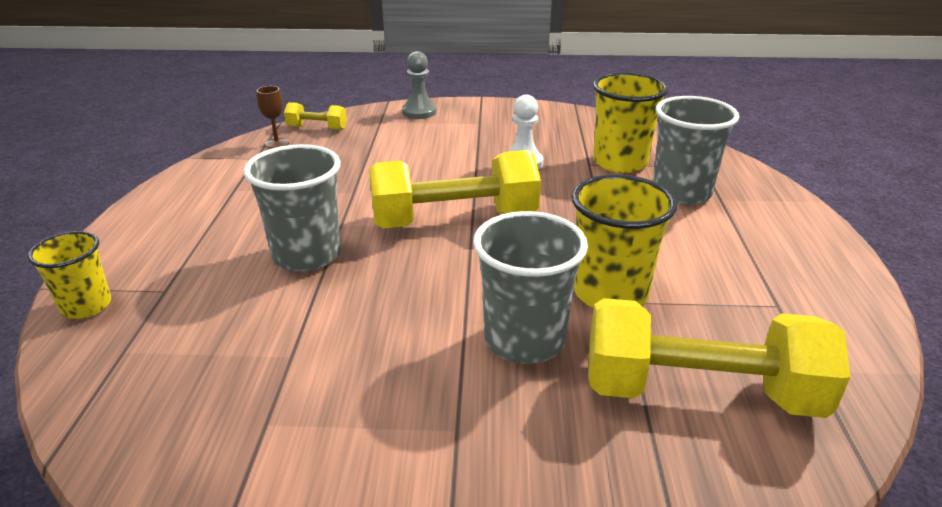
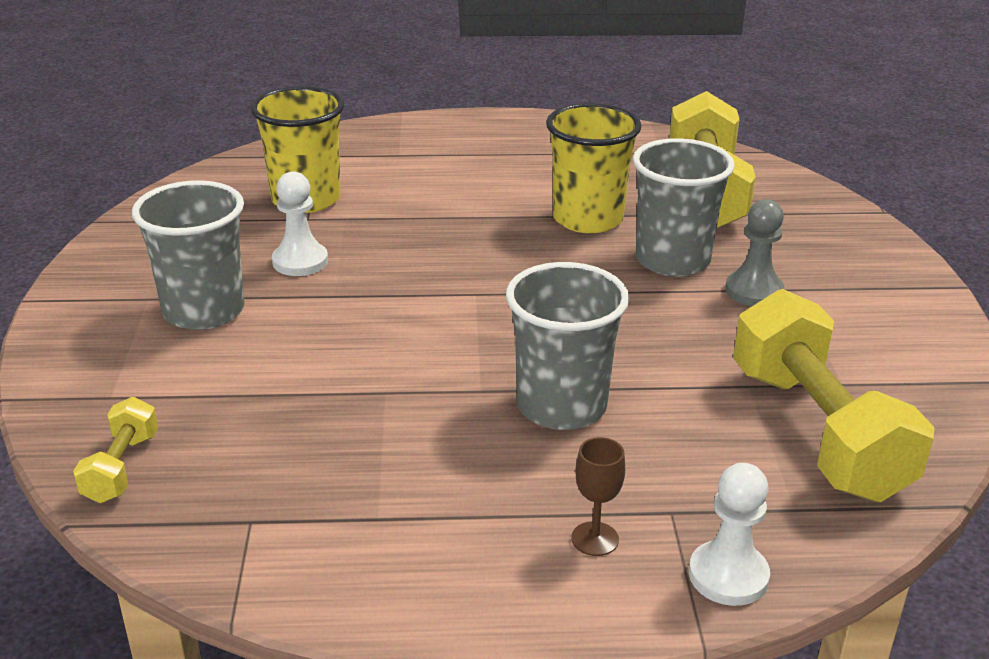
camera: 95 degrees left, 0 degrees up
yellow cup [27,231,111,319] -> white pawn [689,463,770,606]
brown goblet [257,86,289,148] -> brown goblet moved to [572,437,625,556]
yellow dumbbell [369,150,541,228] -> yellow dumbbell moved to [733,289,935,502]
grey pawn [402,51,437,119] -> grey pawn moved to [725,199,784,306]
grey cup [653,96,740,205] -> grey cup moved to [132,180,245,330]

